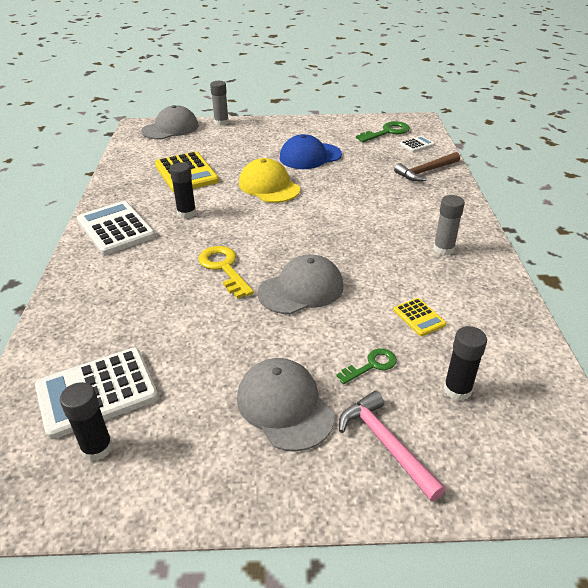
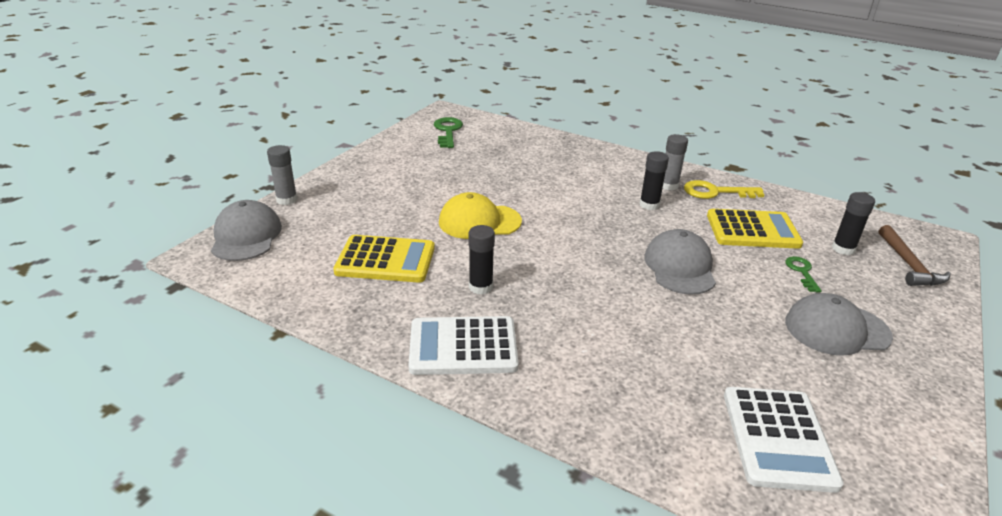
camera: 60 degrees left, 5 degrees down
black glue stick [60,382,113,461] -> black glue stick moved to [639,152,669,210]
yellow key [198,246,254,299] -> yellow key moved to [684,180,764,199]
blue cap [280,134,342,169] -> none
pink hammer [339,391,445,501] -> none
yellow calculator [393,298,446,336] -> yellow calculator [707,209,803,249], size x2.03
brown hammer [394,152,460,181] -> brown hammer moved to [879,225,951,286]
white calculator [399,136,435,152] -> none

